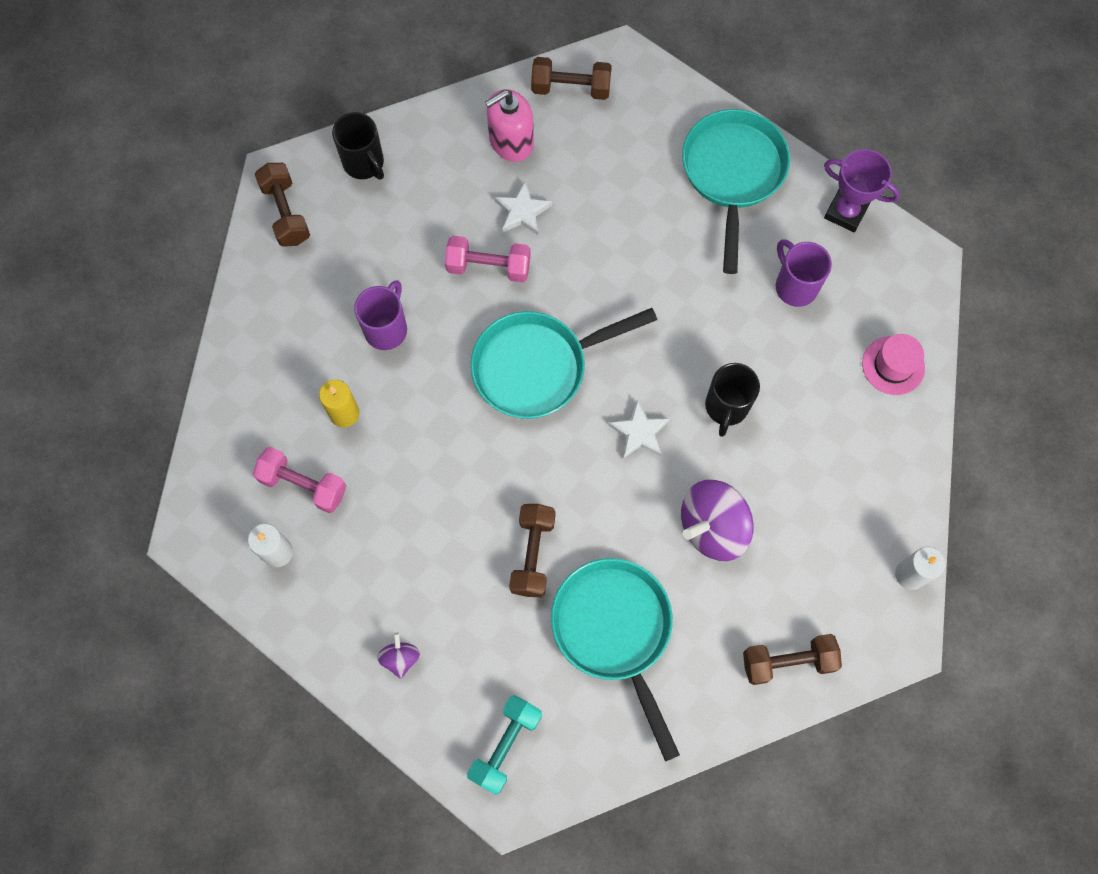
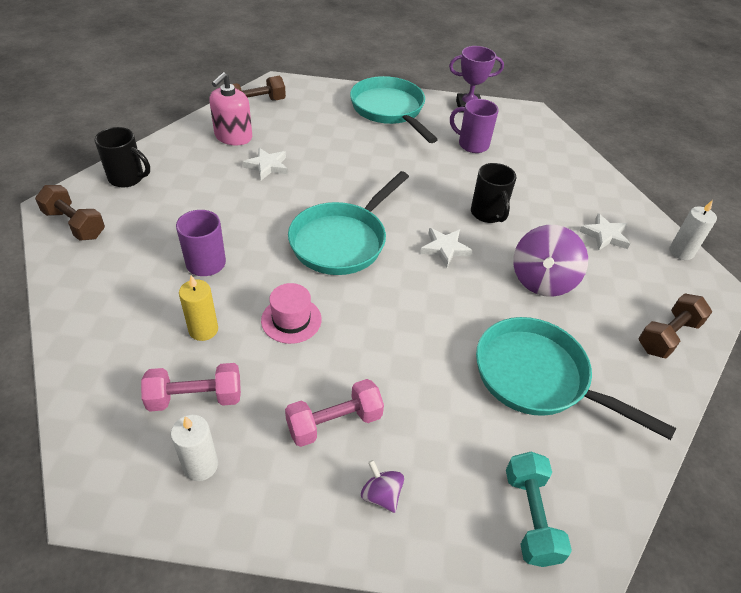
camera: 35 degrees left, 25 degrees down
pink dumbbell [445,236,531,282] -> pink dumbbell moved to [285,379,384,447]
brown dumbbell [509,504,556,597] -> none
pink hat [862,334,925,395] -> pink hat moved to [261,283,322,344]
none -> white star [579,213,630,250]

